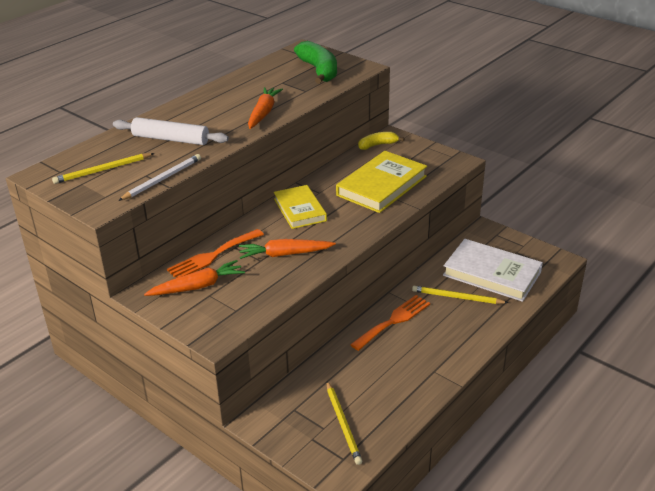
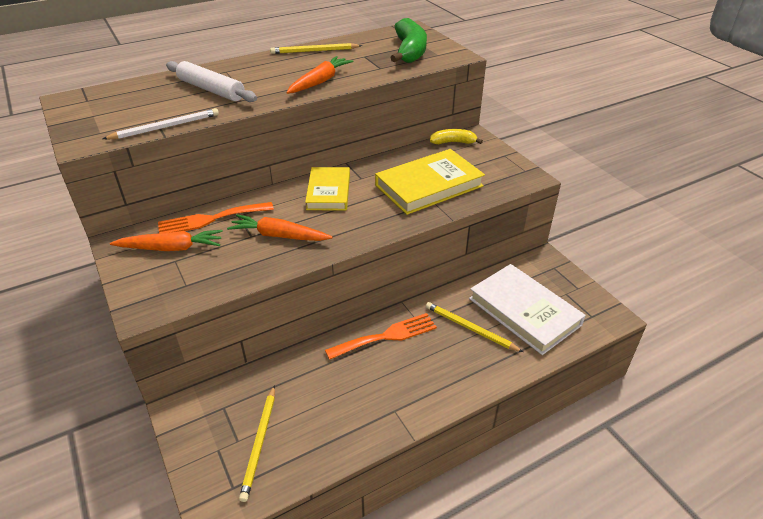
camera: 20 degrees right, 5 degrees up
yellow pencil [52,153,155,184] -> yellow pencil moved to [270,43,362,54]

